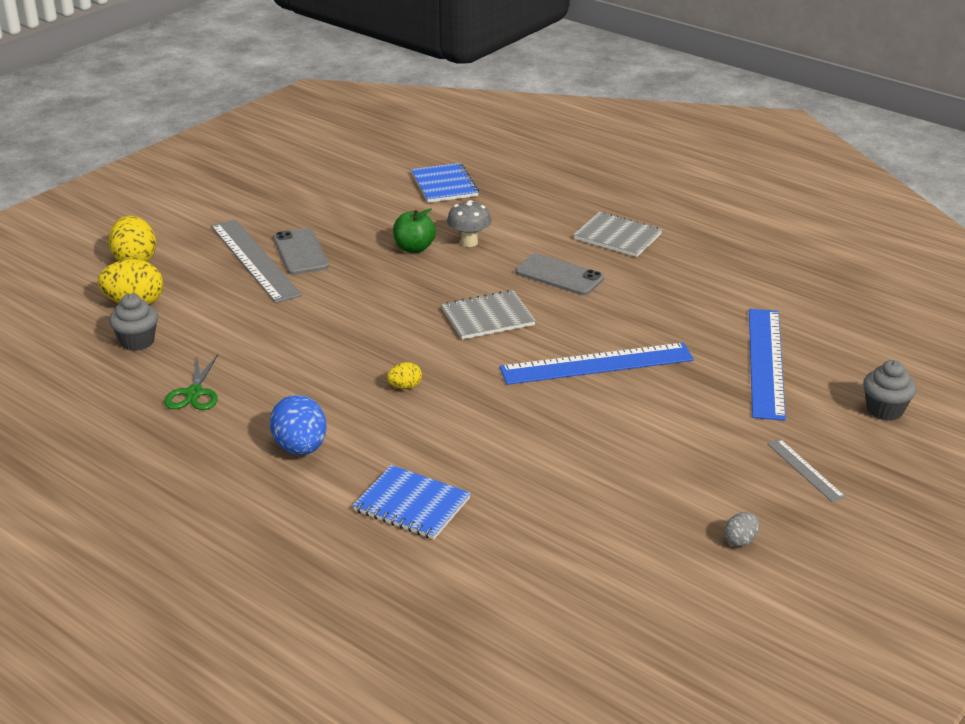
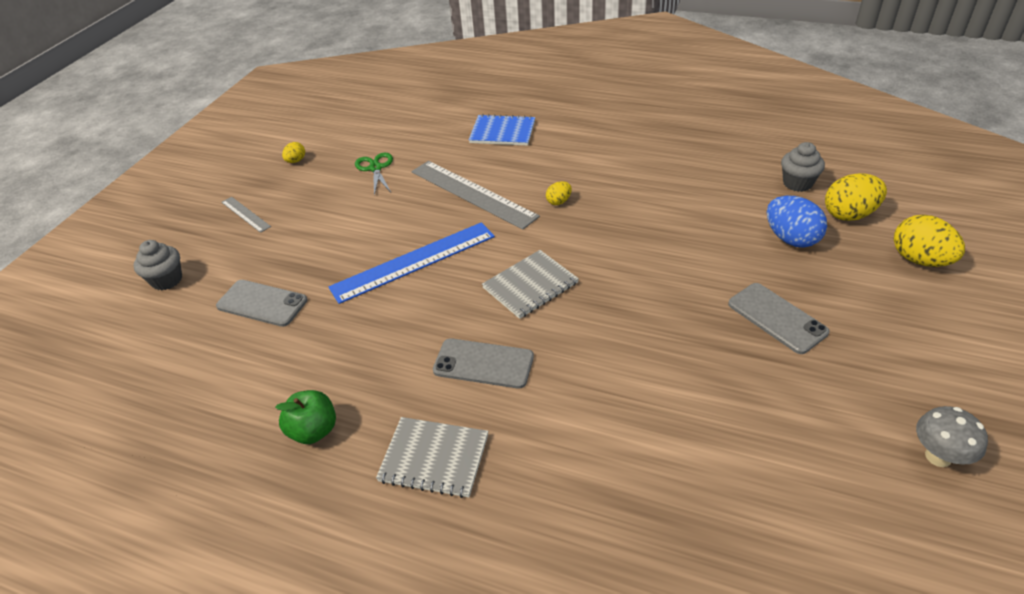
camera: 165 degrees right, 10 degrees up
green scissors [164,355,218,410] -> green scissors moved to [355,153,393,195]
grey ruler [211,219,302,303] -> grey ruler moved to [412,161,540,230]
blue egg [270,395,327,455] -> blue egg moved to [767,196,827,248]
green apple [393,208,436,253] -> green apple moved to [275,390,336,444]
blue notebook [411,163,479,203] -> none
grey mushroom [447,200,492,247] -> grey mushroom moved to [916,406,988,467]
grey egg [724,512,759,547] -> yellow egg [282,142,305,163]
blue ruler [749,309,786,421] -> grey phone [216,280,308,327]

